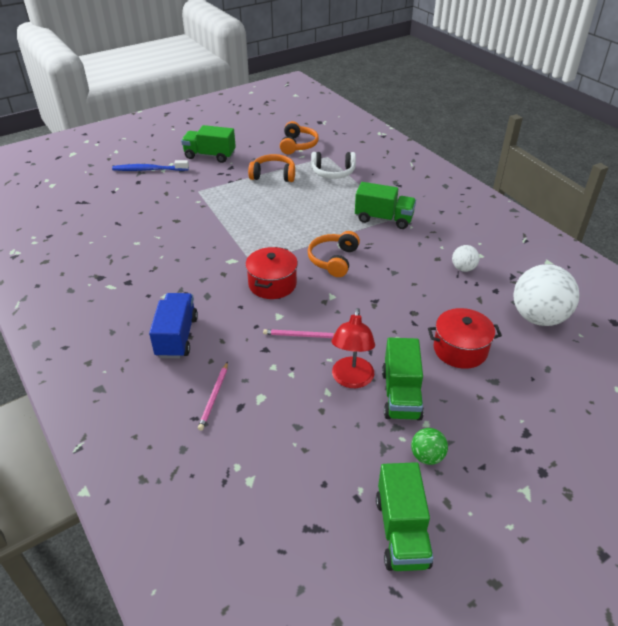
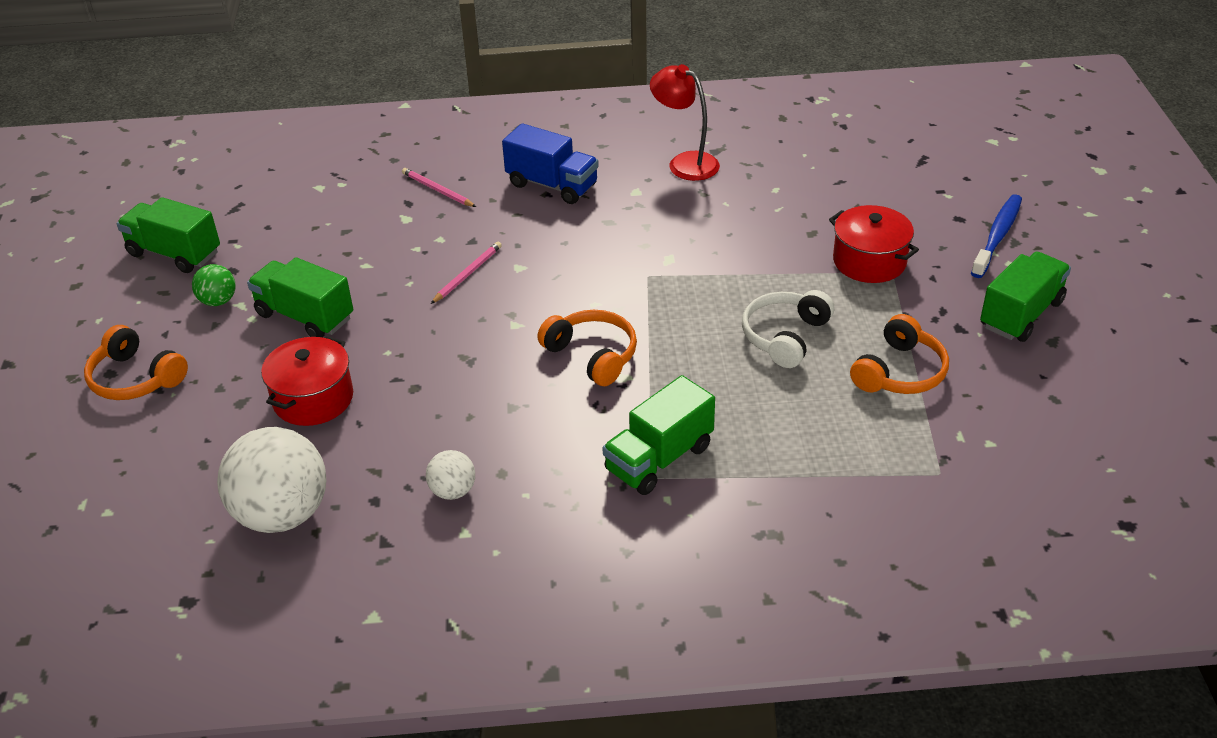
camera: 120 degrees right, 0 degrees up
red pot [245,247,298,299] -> red pot moved to [829,205,919,283]
orange headphones [280,121,319,154] -> orange headphones moved to [84,325,188,400]
white headphones [311,152,356,179] -> white headphones moved to [742,290,834,368]
red lamp [332,308,375,388] -> red lamp moved to [650,64,720,181]

